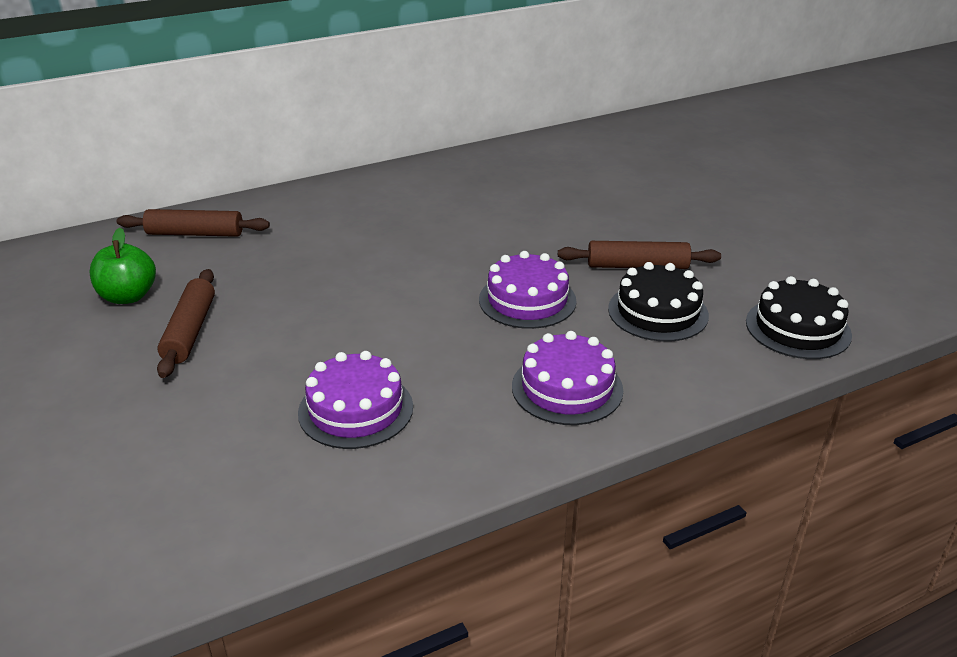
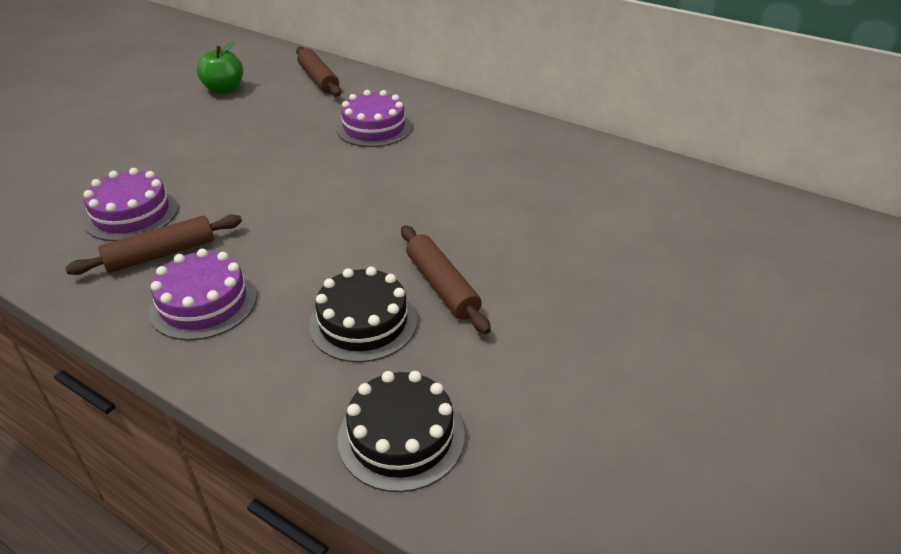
camera: 60 degrees right, 5 degrees up
brown rolling pin [157,269,215,378] -> brown rolling pin moved to [65,214,242,275]
purple cake [479,251,576,329] -> purple cake moved to [336,90,412,147]

